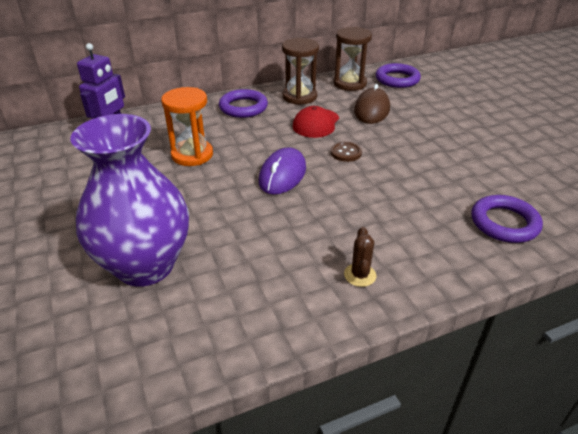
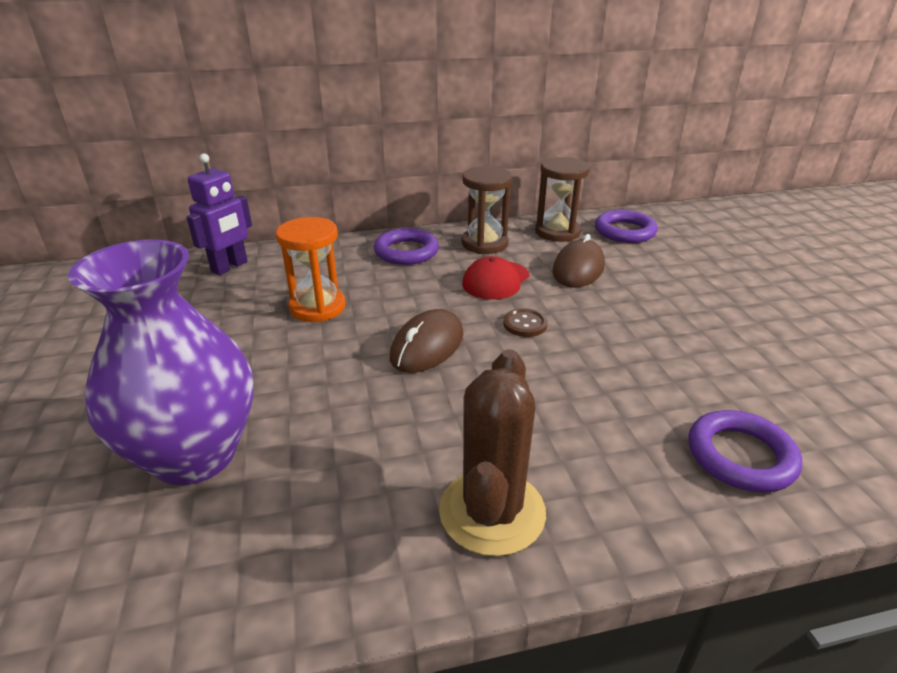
camera: 10 degrees right, 5 degrees down
purple mouse [259,147,306,195] -> brown mouse [390,309,464,373]
brown cactus [344,227,376,287] -> brown cactus [439,349,546,556], size x2.15

